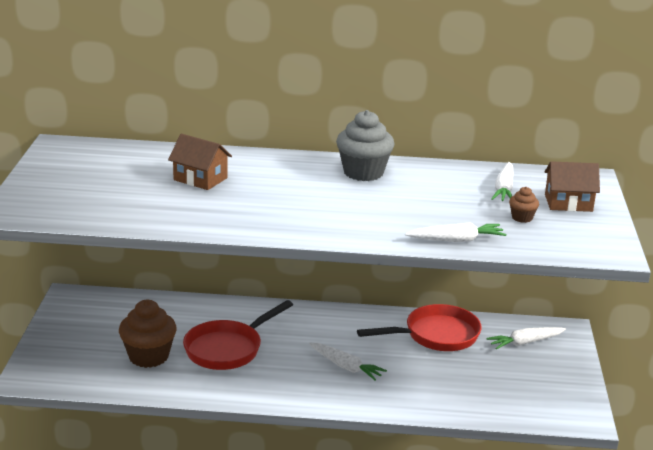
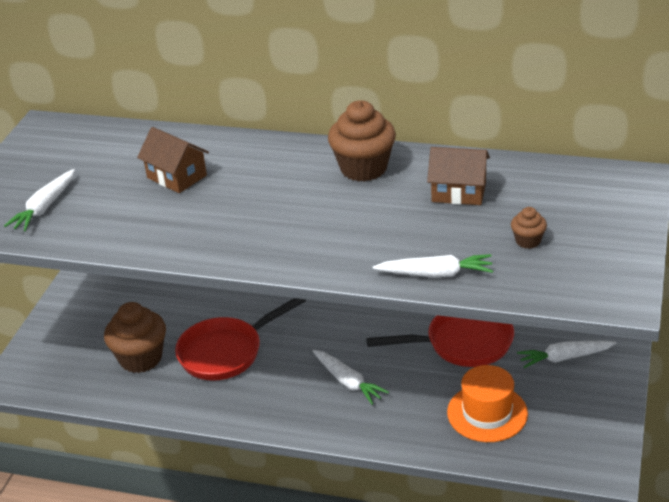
camera: 15 degrees right, 10 degrees up
grey cupcake [336,110,395,181] -> brown cupcake [328,100,396,182]
white carrot [491,162,513,201] -> white carrot moved to [4,169,75,231]
brown house [545,161,600,212] -> brown house moved to [427,147,490,205]
none -> orange hat [447,365,528,442]

